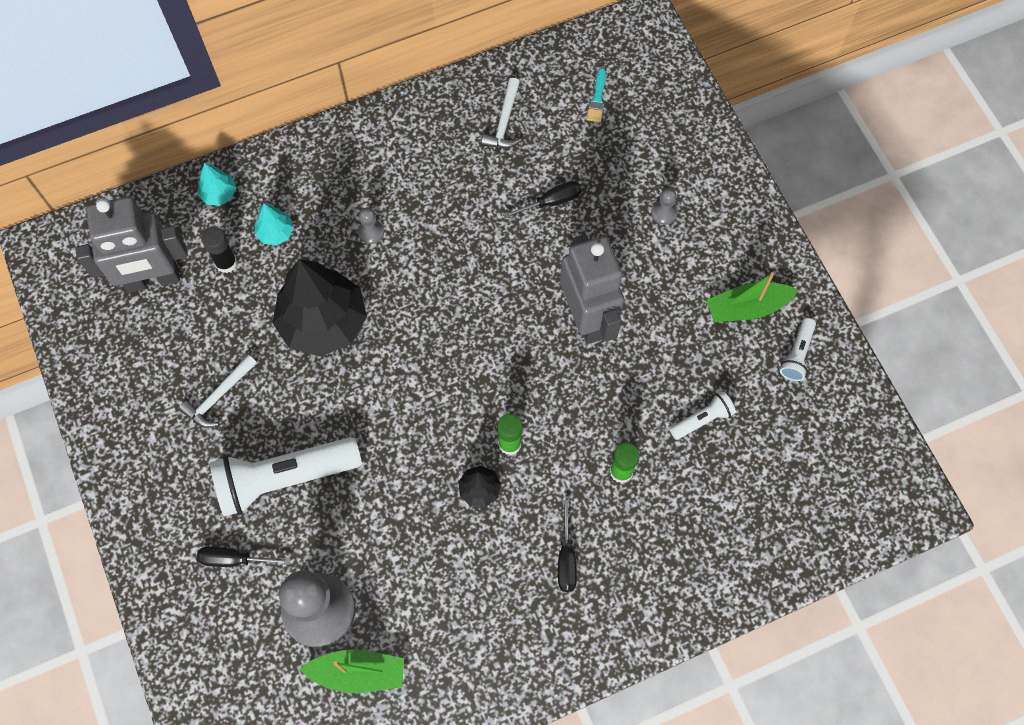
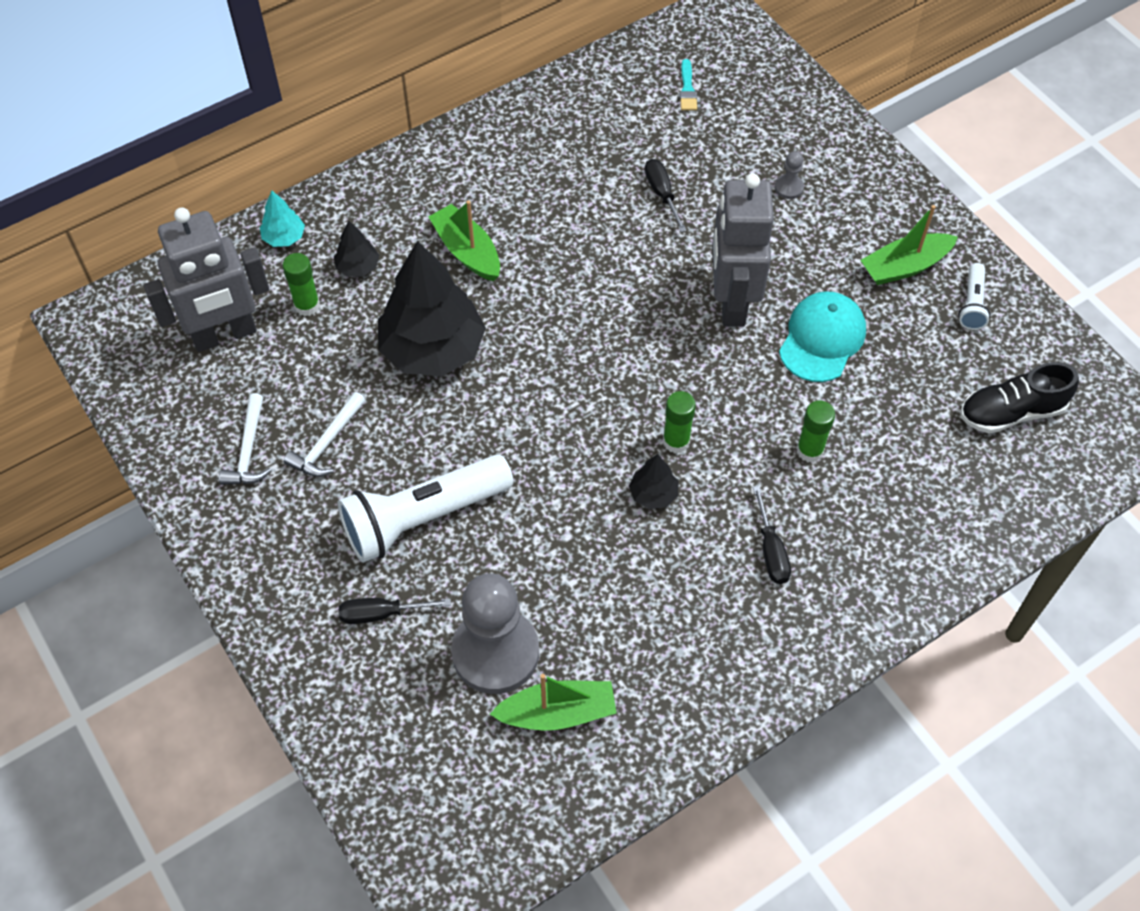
camera: 10 degrees left, 10 degrees down
black glue stick [201,227,237,273] -> green glue stick [283,253,320,316]
turquoise tree [255,203,294,245] -> black tree [334,221,380,277]
grey pawn [358,208,384,244] -> green boat [428,200,500,281]
white hammer [481,78,521,148] -> white hammer moved to [219,393,271,485]
black screwdriver [503,181,582,219] -> black screwdriver turned 75 degrees counterclockwise [645,159,687,232]
grey robot [560,234,624,344] -> grey robot turned 150 degrees counterclockwise [712,173,774,327]
white flashlight [670,391,736,440] -> none
none -> turquoise cap [779,291,866,382]
none -> black shoe [960,362,1079,434]

